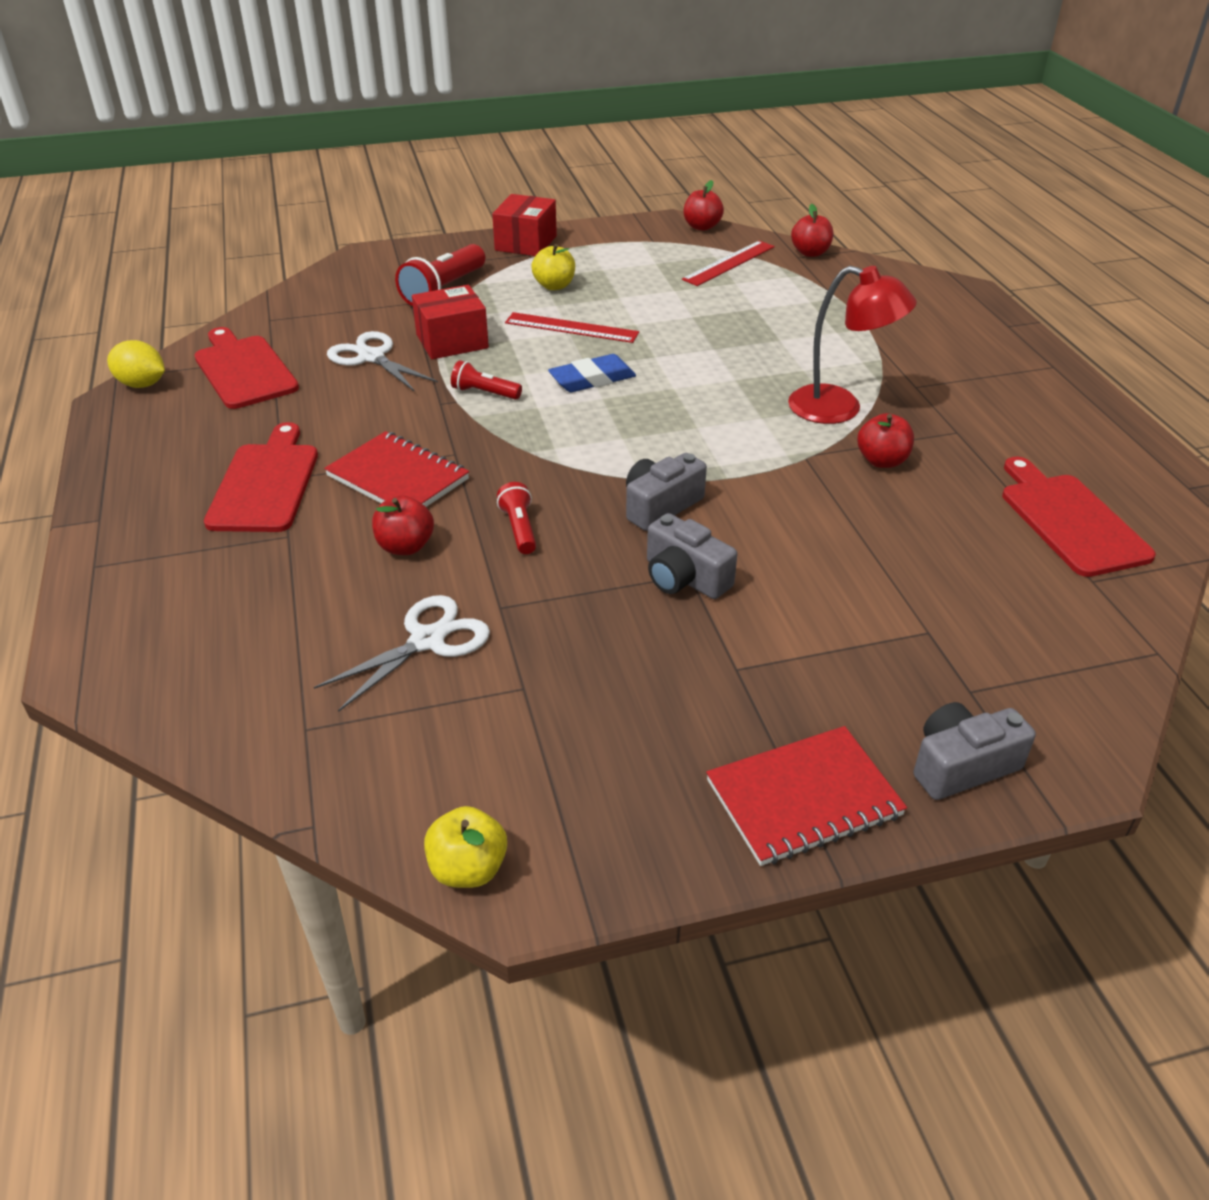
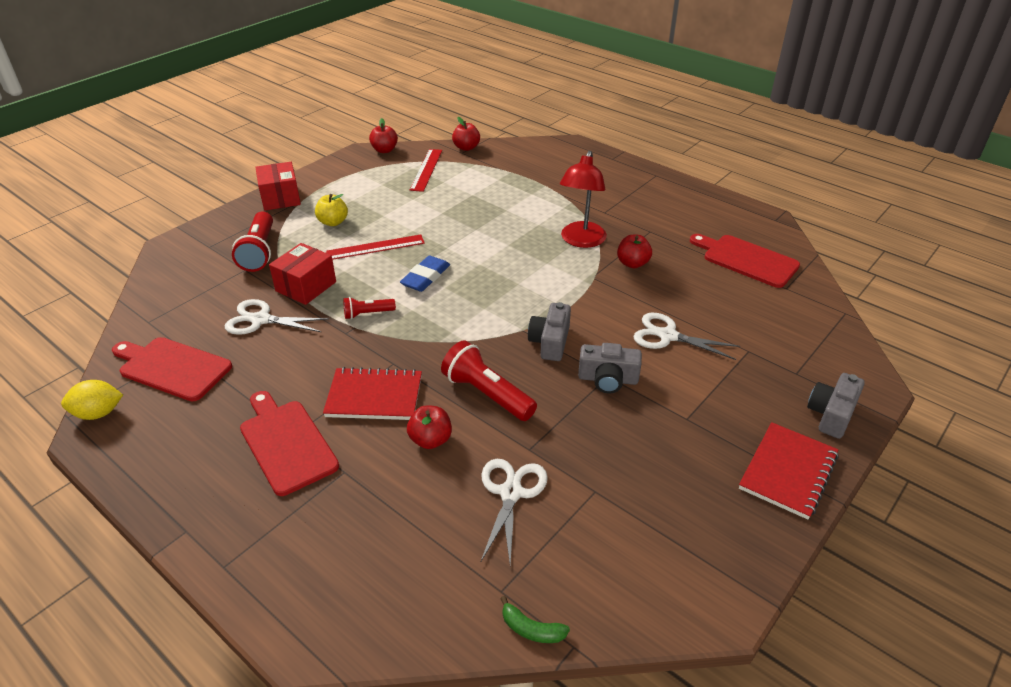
camera: 35 degrees left, 0 degrees up
yellow apple [424,806,507,888] -> none
red flashlight [497,482,536,554] -> red flashlight [441,340,537,421], size x1.78
red lamp [788,266,917,424] -> red lamp turned 120 degrees clockwise [560,151,607,248]
none -> green banana [500,596,570,643]
none -> white scissors [633,313,740,360]

